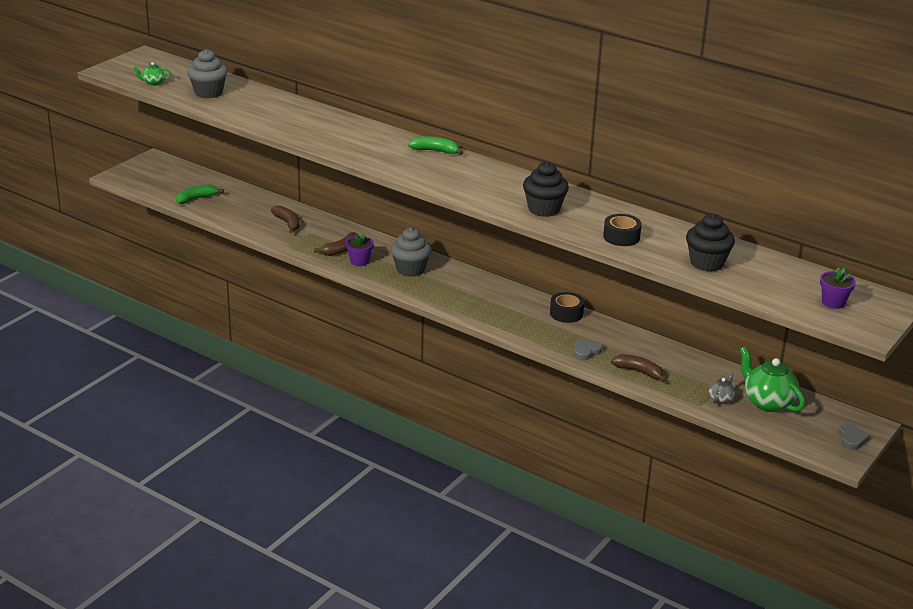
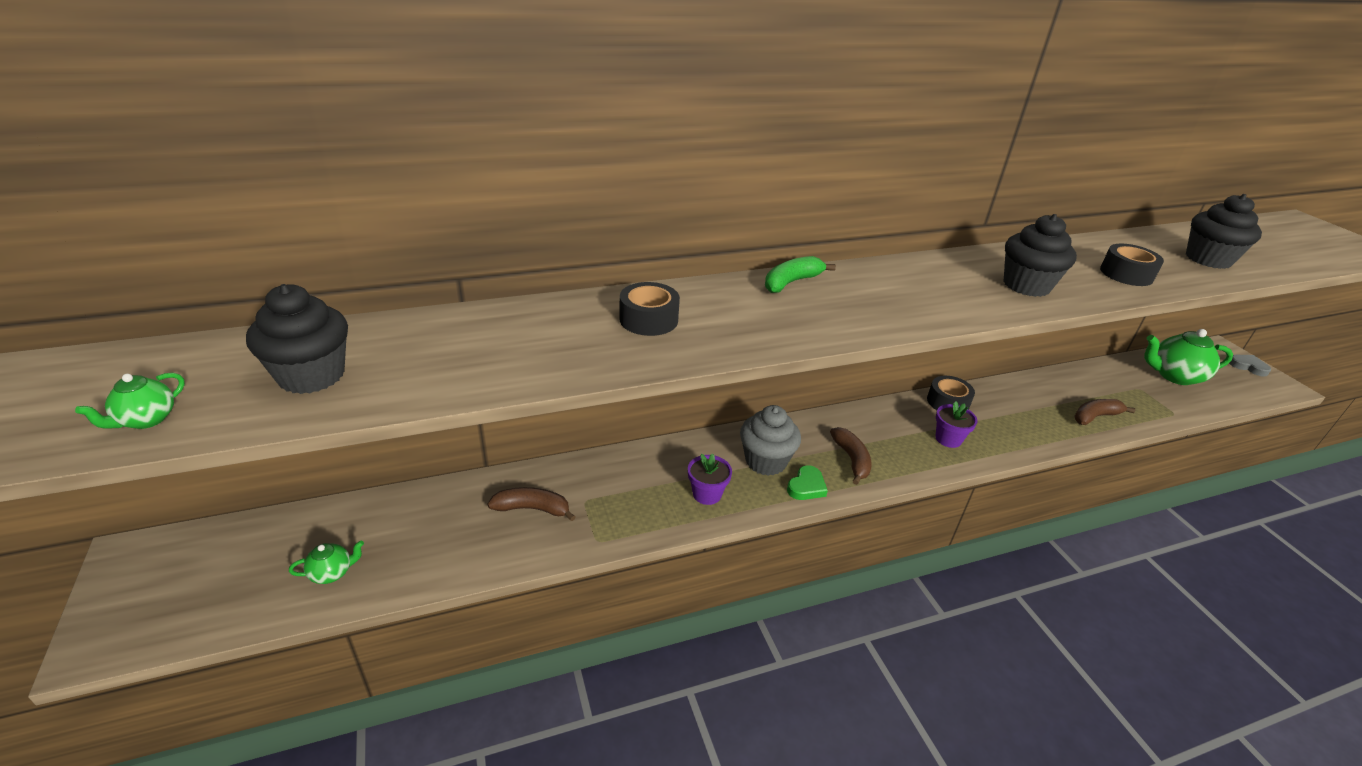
camera: 55 degrees left, 5 degrees up
green banana [176,185,224,204] -> green teapot [289,540,364,584]
grey cupcake [187,49,228,98] -> black cupcake [246,284,348,394]
brown banana [314,232,356,256] -> brown banana moved to [830,427,872,485]
grey heart [574,340,603,360] -> none
grey teapot [709,372,735,404] -> none
purple flower pot [820,267,856,309] -> purple flower pot moved to [935,401,978,448]
none -> black tape [620,282,680,336]
none -> green heart [787,465,828,500]

